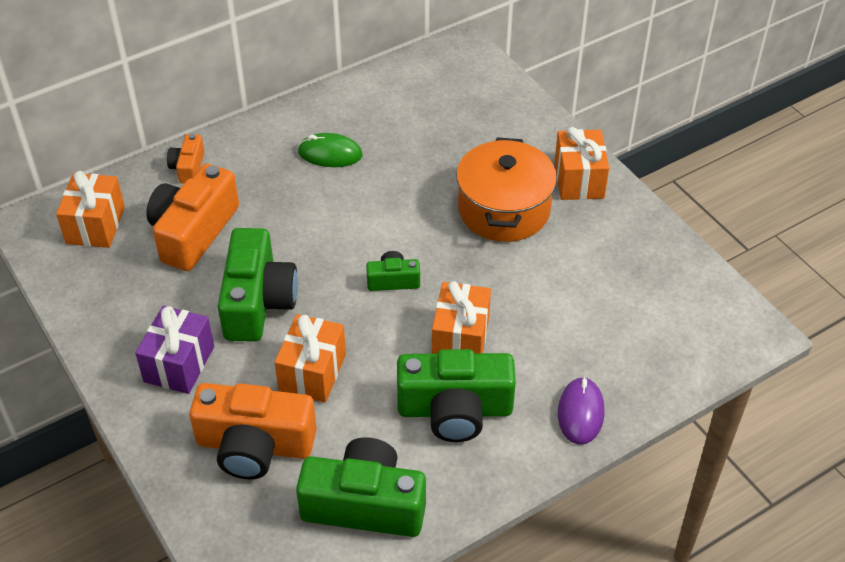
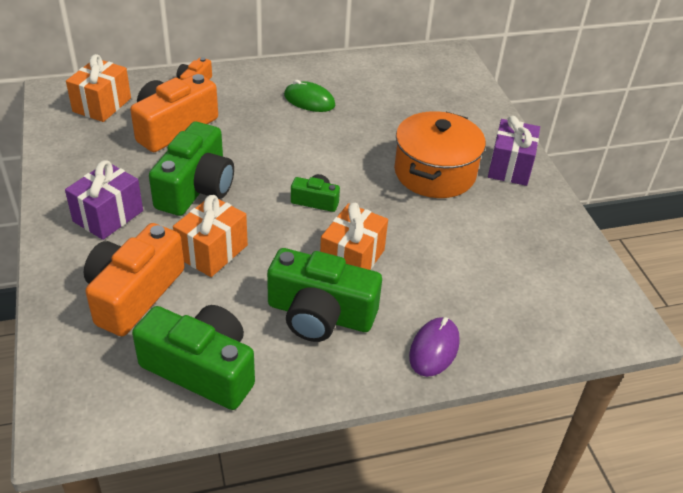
camera: 15 degrees right, 5 degrees down
orange camera [189,383,317,480] -> orange camera turned 90 degrees clockwise [84,223,185,336]
orange gift [555,127,609,200] -> purple gift [488,116,540,186]

